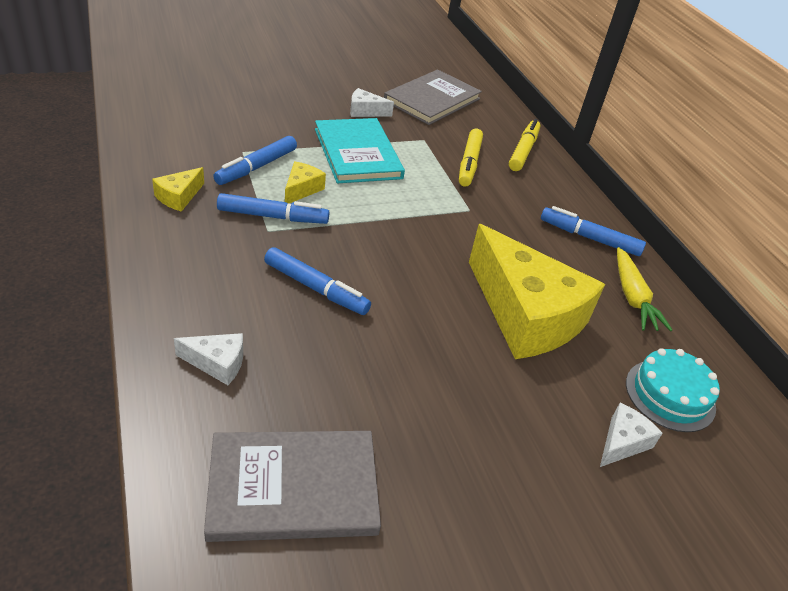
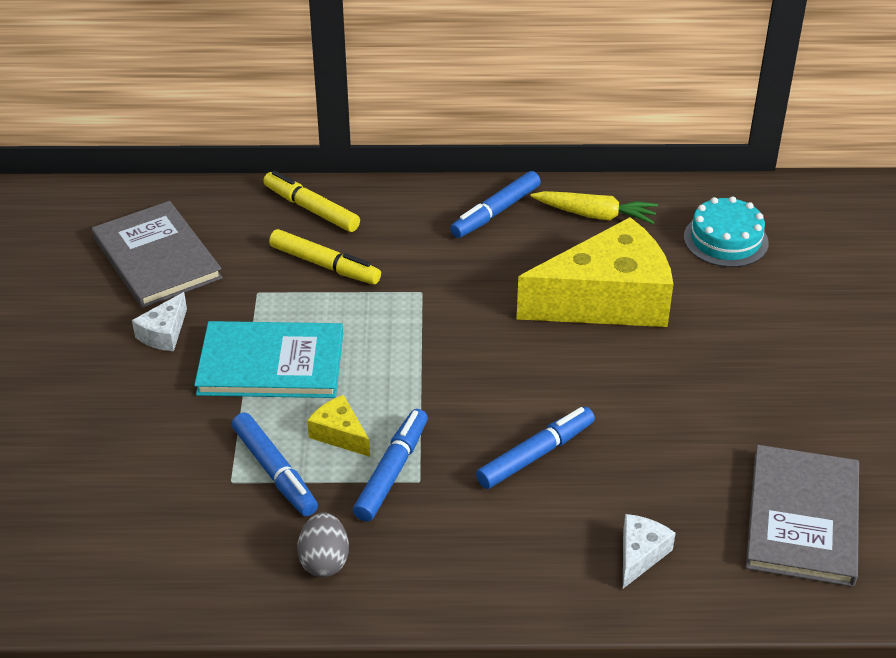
camera: 65 degrees left, 0 degrees up
yellow cheese [152,167,204,212] -> grey egg [297,512,349,577]
white cheese [600,403,663,467] -> none

